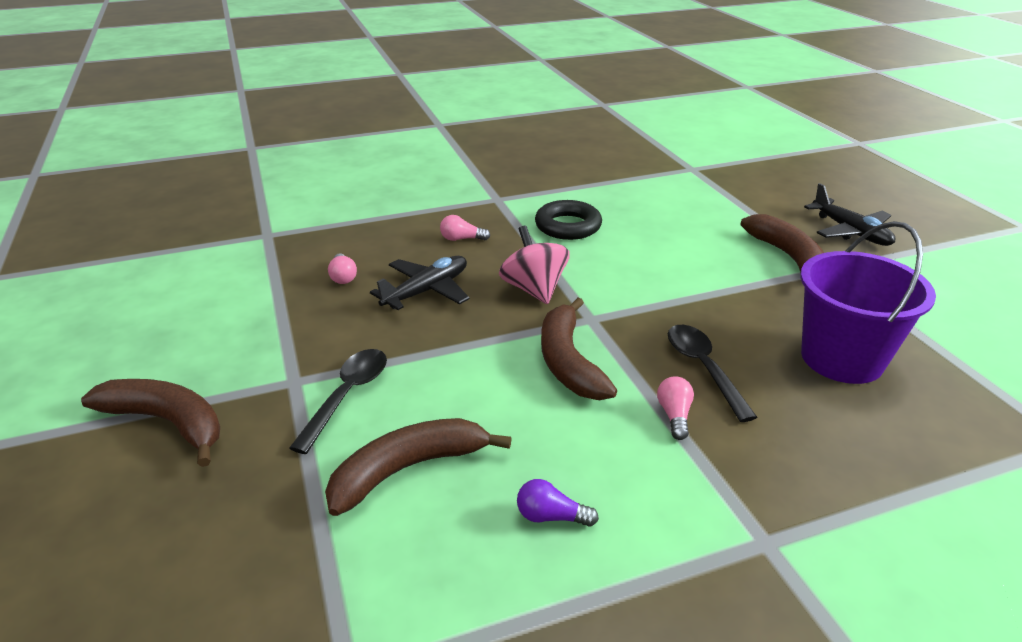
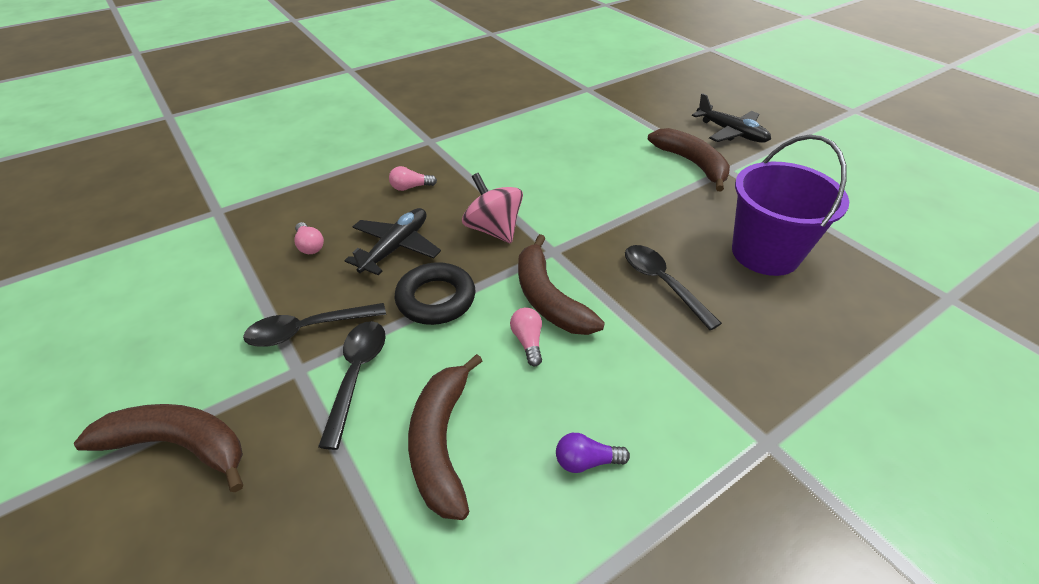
camera: 15 degrees left, 10 degrees up
brown banana [325,418,512,516] -> brown banana turned 45 degrees counterclockwise [408,354,482,520]
black ring [535,200,602,240] -> black ring moved to [395,262,476,325]
pink light bulb [657,376,694,440] -> pink light bulb moved to [510,307,542,366]
none -> black spoon [243,303,386,347]

